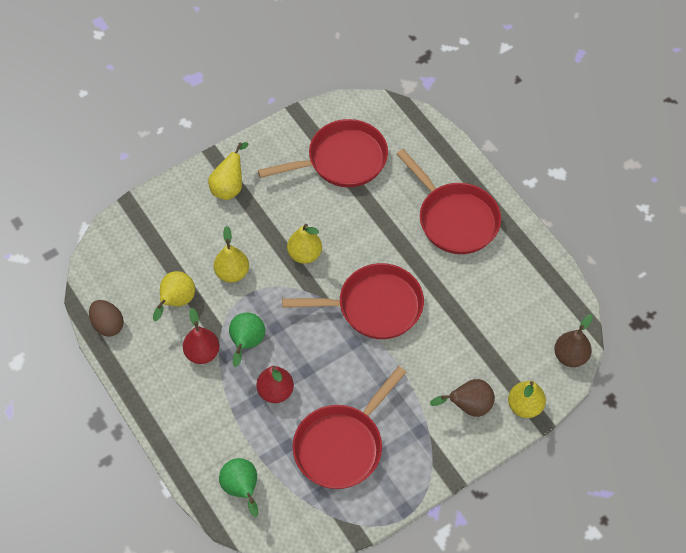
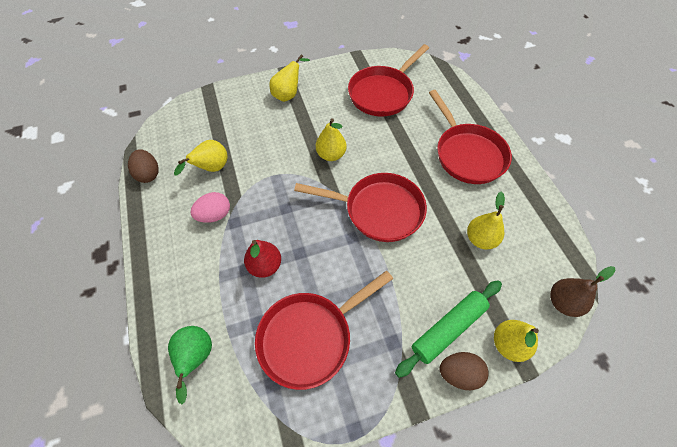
camera: 15 degrees right, 0 degrees up
red pear [183,308,220,364] -> pink egg [190,192,230,223]
yellow pear [214,226,249,282] -> yellow pear moved to [467,192,505,250]
green pear [229,313,265,367] -> none
red pan [258,119,388,187] -> red pan turned 135 degrees clockwise [348,44,429,117]
brown pear [430,379,495,417] -> green rolling pin [395,280,502,378]
none -> brown egg [439,352,489,390]

